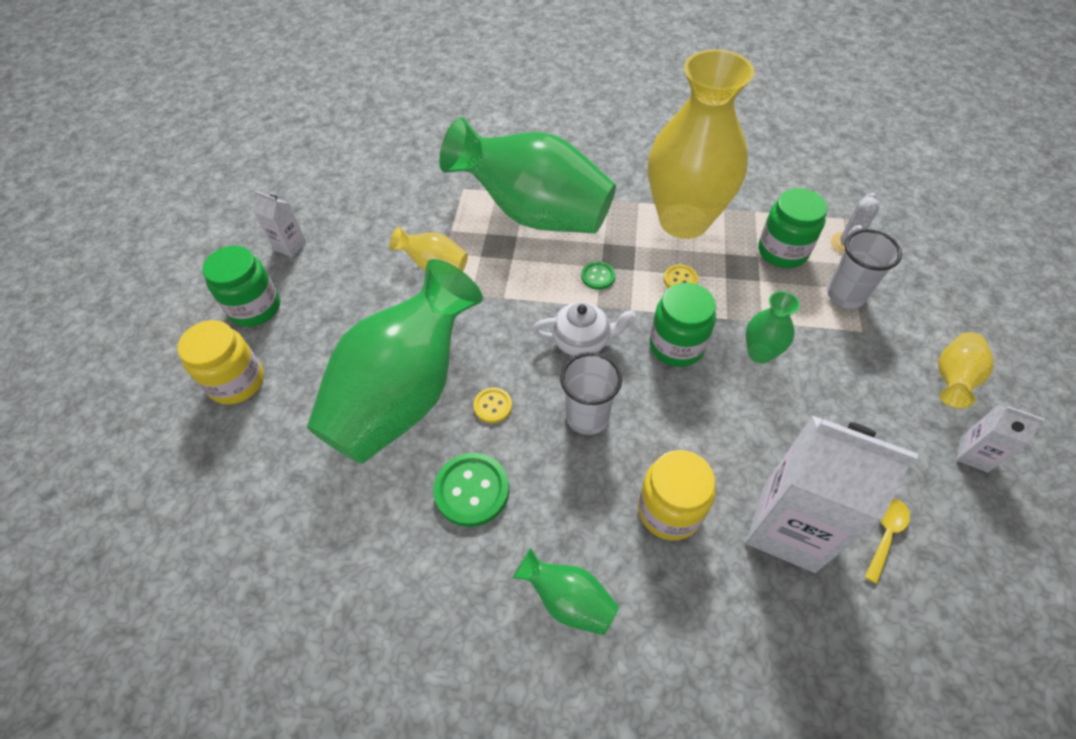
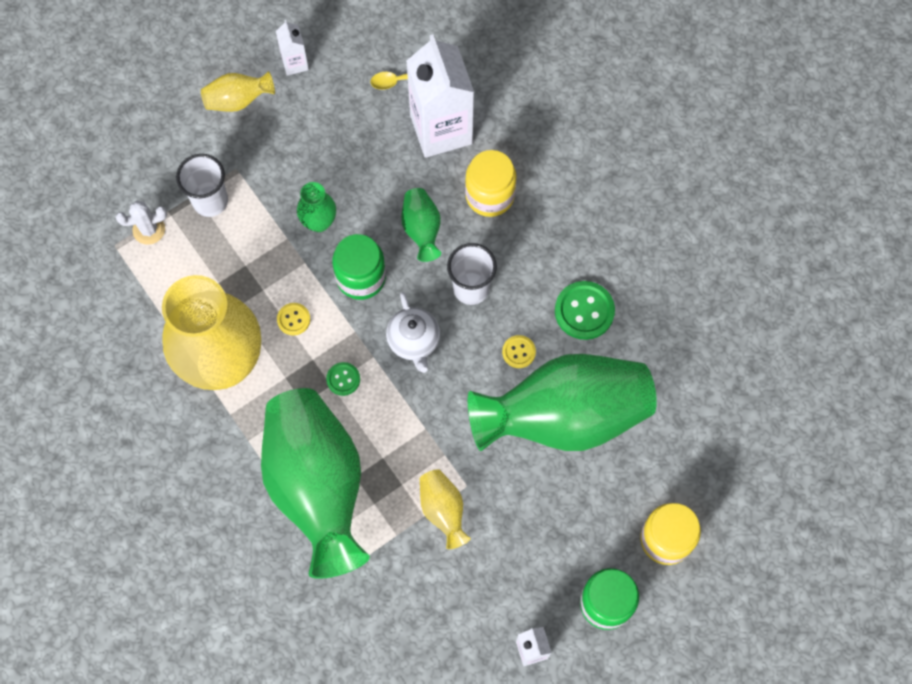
camera: 135 degrees left, 15 degrees up
green vase [513,548,619,635] -> green vase moved to [401,188,441,262]
white teapot [532,302,635,356] -> white teapot turned 150 degrees counterclockwise [386,292,440,373]
green jar [758,188,827,268] -> none

